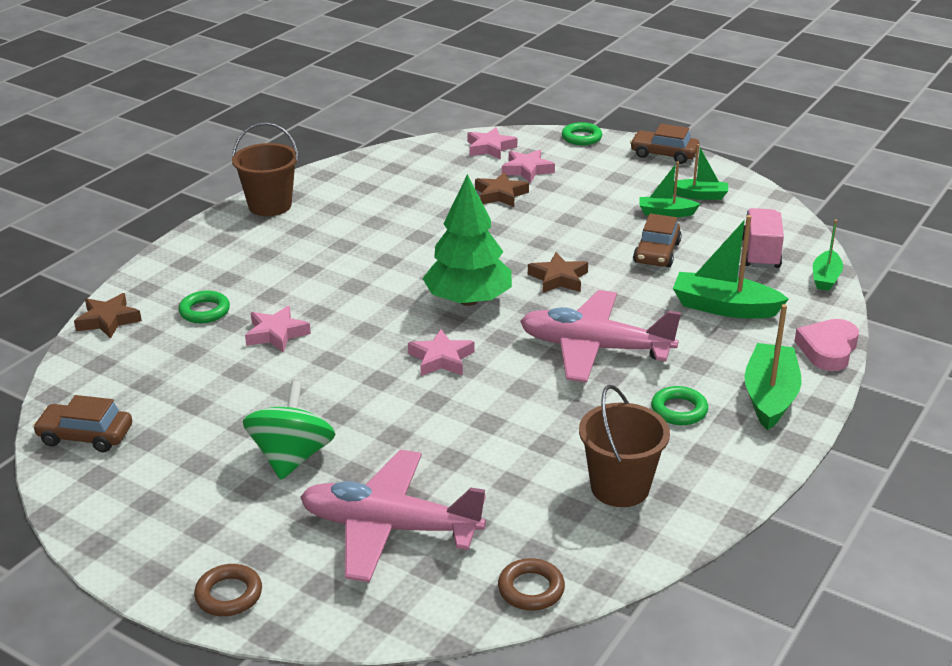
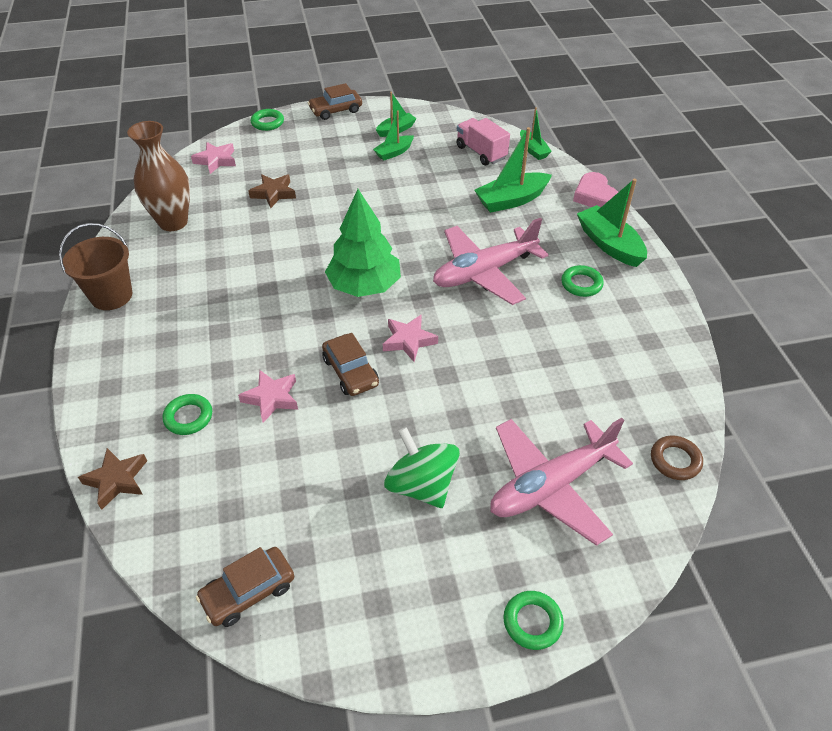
camera: 45 degrees left, 15 degrees up
brown ring [194,564,262,616] -> green ring [504,591,564,650]
pink star [502,150,555,183] -> none
brown star [528,252,588,293] -> none
brown bucket [579,385,670,507] -> none
brown car [633,214,682,267] -> brown car moved to [322,333,379,396]
none -> brown vase [127,121,190,231]

